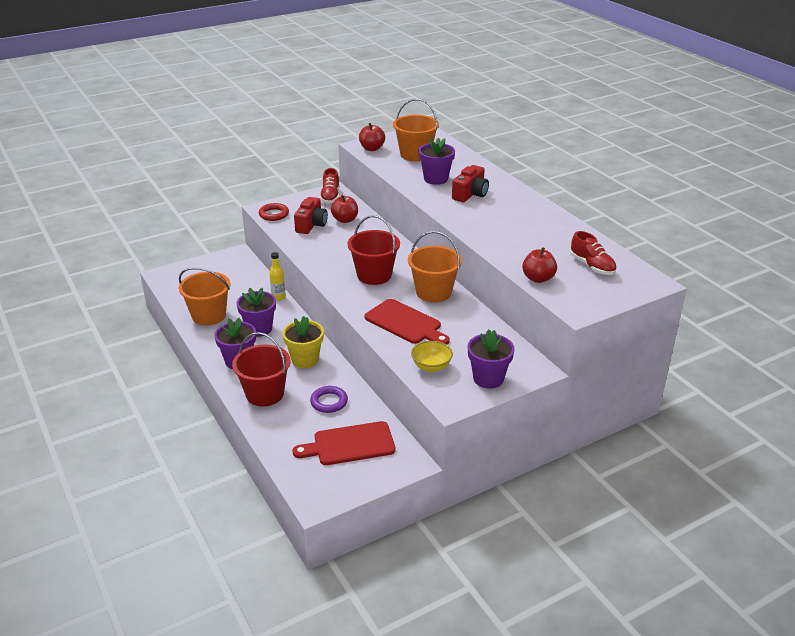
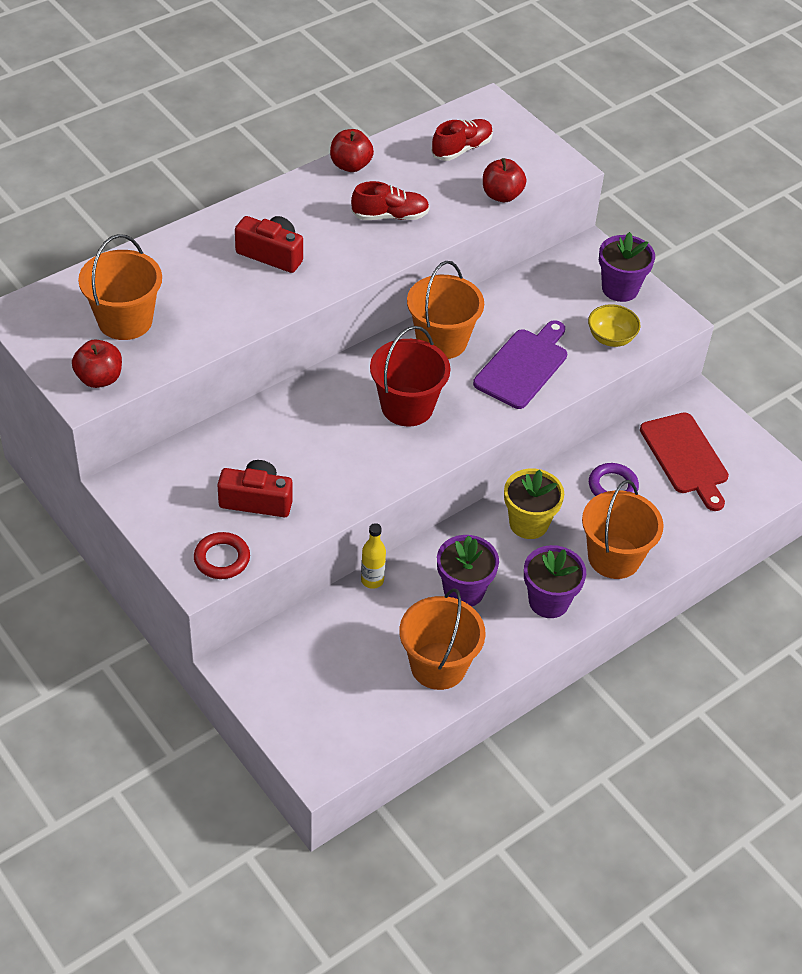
camera: 100 degrees left, 15 degrees up
red bucket [232,332,290,407] -> orange bucket [582,480,664,579]
red shoe [320,168,339,203] -> red shoe moved to [351,181,430,220]
red apple [331,195,358,223] -> red apple moved to [330,129,374,172]
red cutting board [365,299,450,345] -> purple cutting board [473,320,567,409]
purple flower pot [419,138,455,185] -> none

